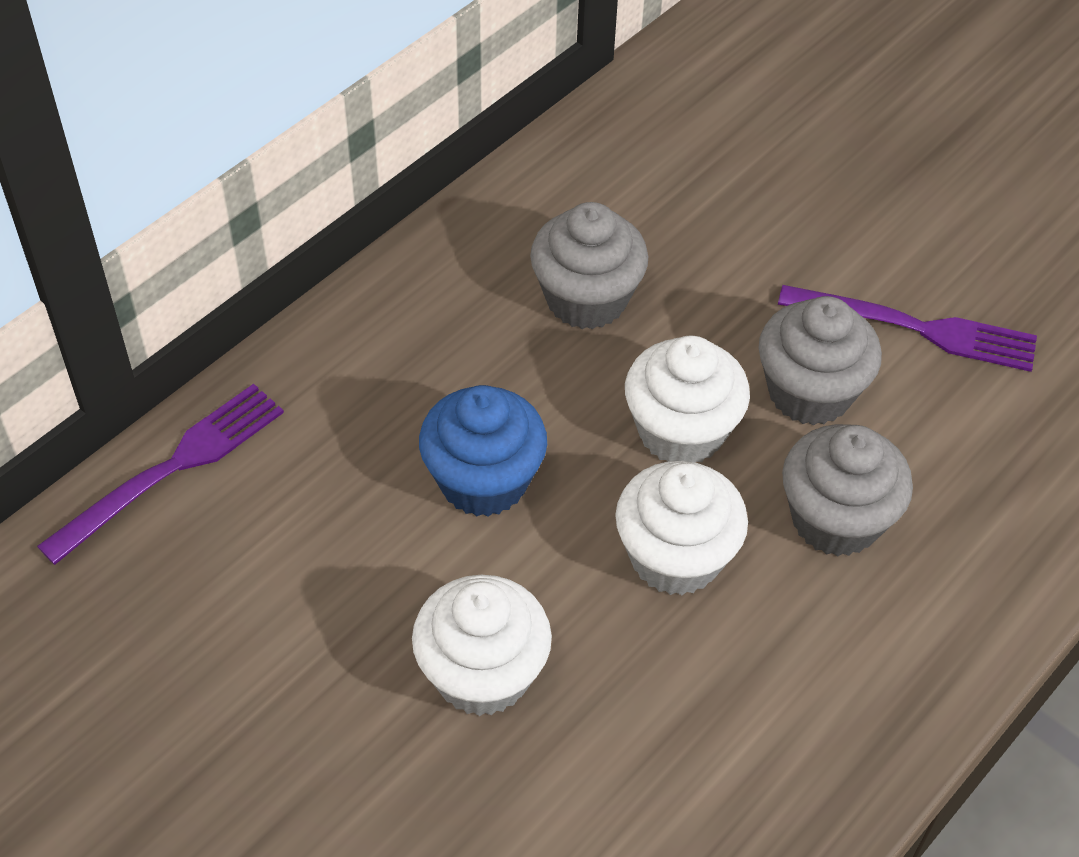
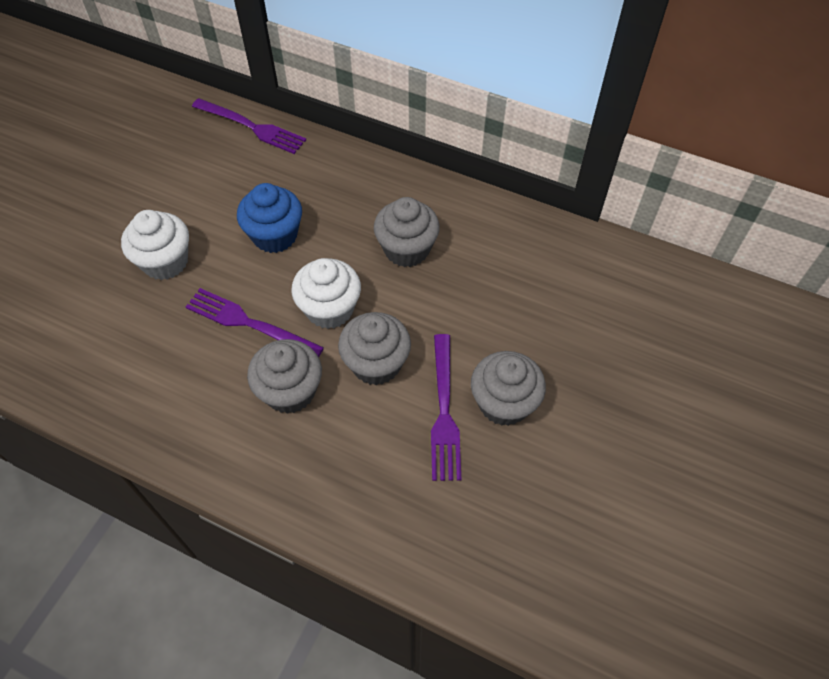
camera: 75 degrees right, 5 degrees up
white cupcake [615,461,748,595] -> purple fork [186,288,324,357]
none -> grey cupcake [471,351,546,426]

